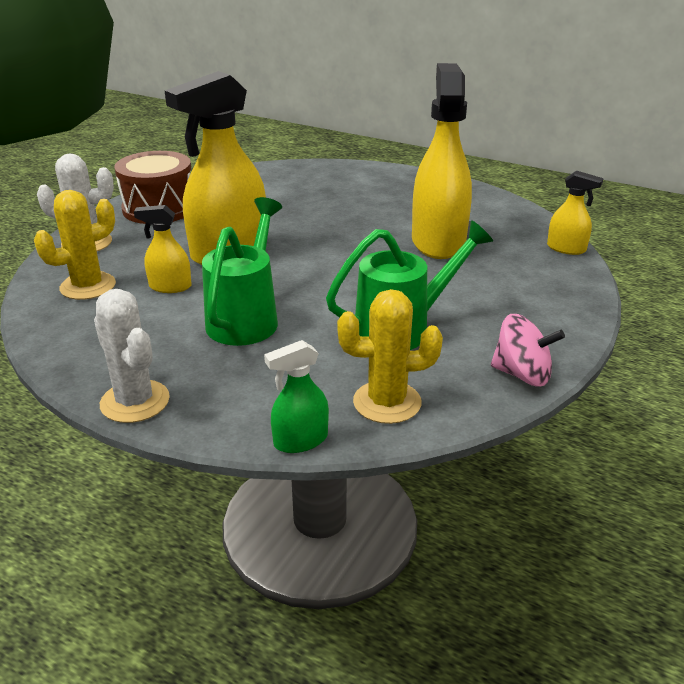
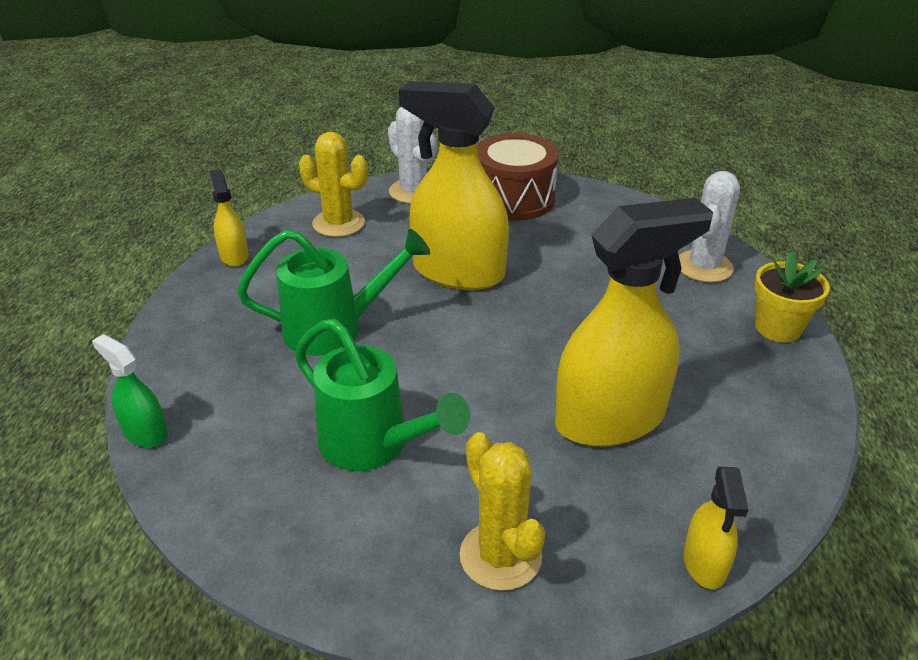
camera: 65 degrees right, 5 degrees up
white cactus [94,289,170,423] -> white cactus moved to [679,171,740,282]
yellow spray bottle [134,205,192,293] -> yellow spray bottle moved to [210,169,249,267]
yellow cactus [337,289,443,424] -> yellow cactus moved to [460,432,545,591]
pink spinning top [491,314,565,386] -> none
none -> yellow flower pot [754,252,830,342]

